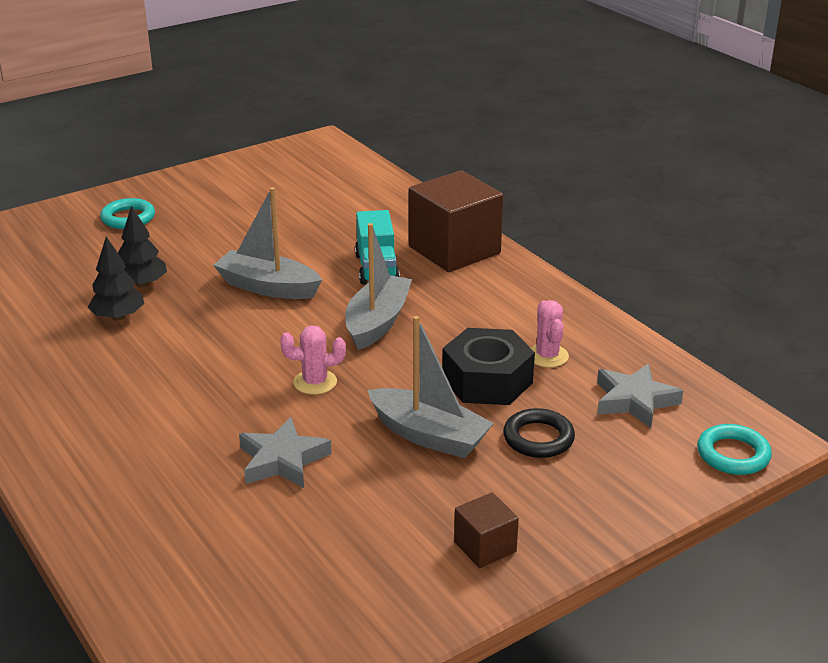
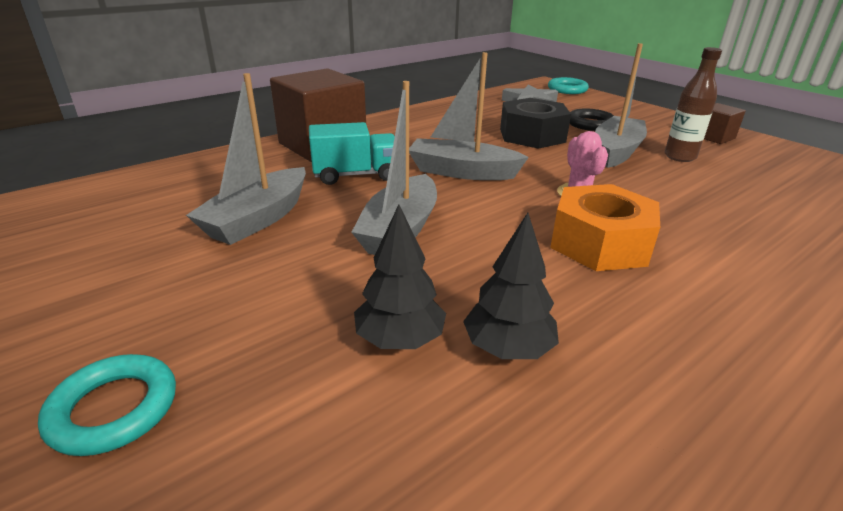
camera: 95 degrees left, 0 degrees up
grey star [239,417,332,488] -> none
pink cactus [530,300,569,368] -> none
none -> grey boat [186,73,306,245]
none -> orange nut [550,184,660,271]
none -> brown bottle [665,47,722,162]

